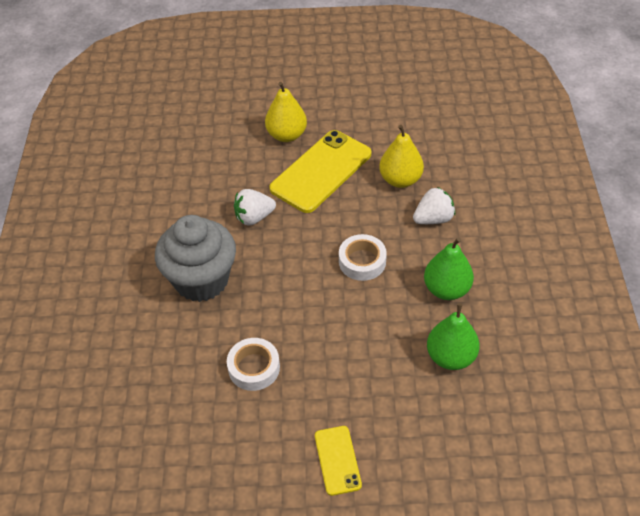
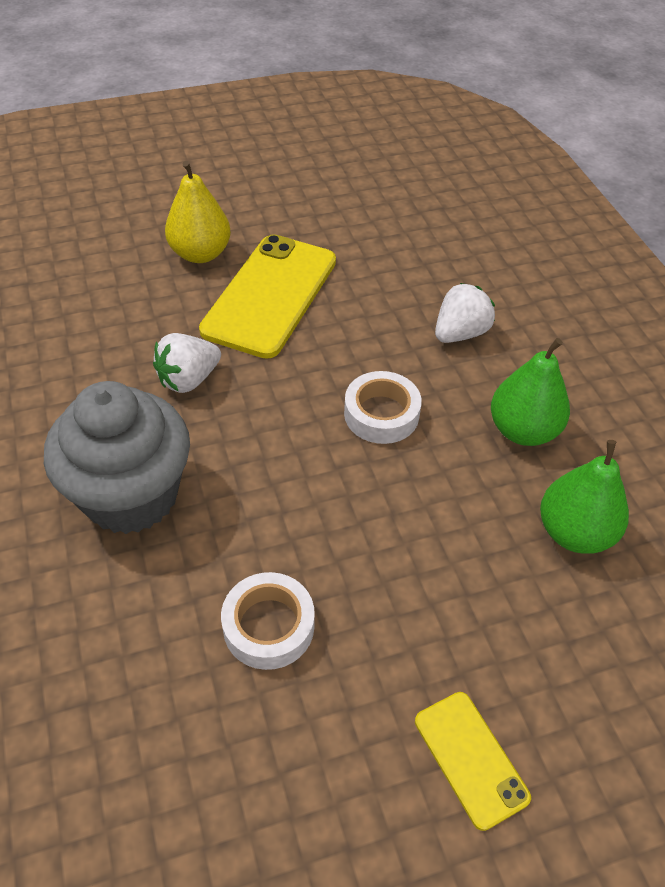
camera: 20 degrees left, 0 degrees up
yellow pear [379,125,424,188] -> none

